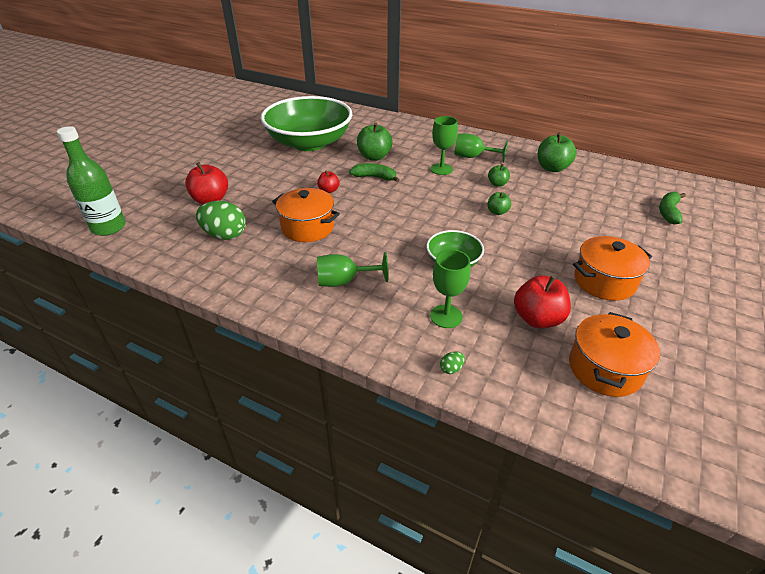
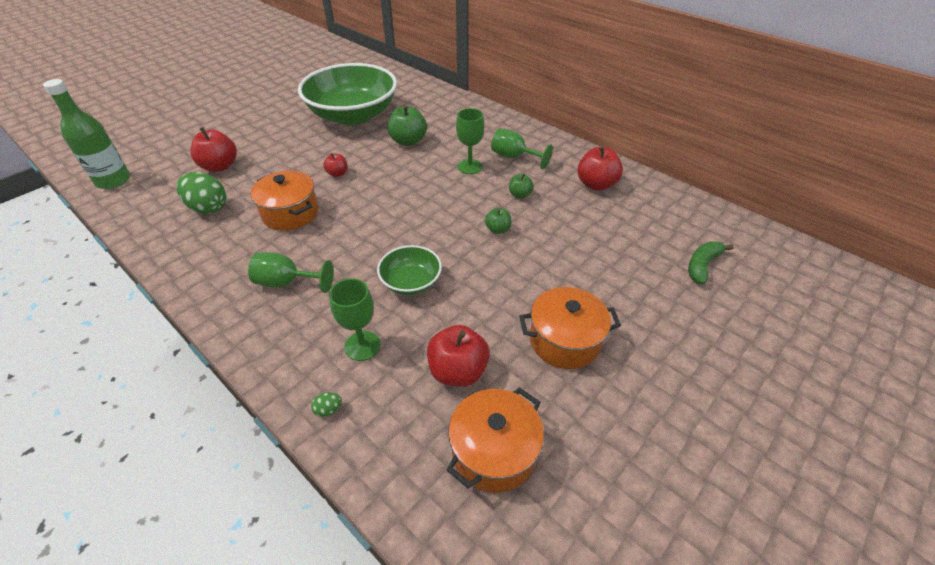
camera: 15 degrees right, 5 degrees up
green banana [349,163,399,182] -> none
green apple [538,133,576,172] -> red apple [578,145,623,191]

